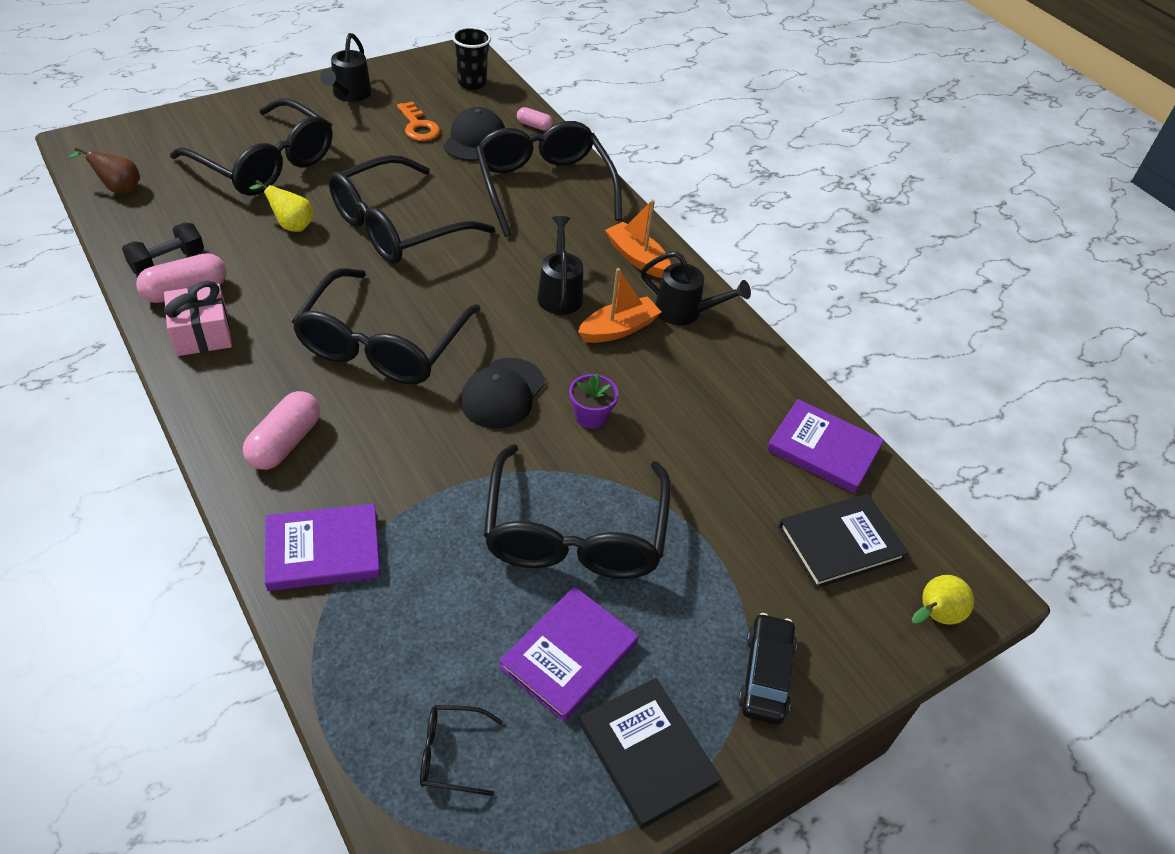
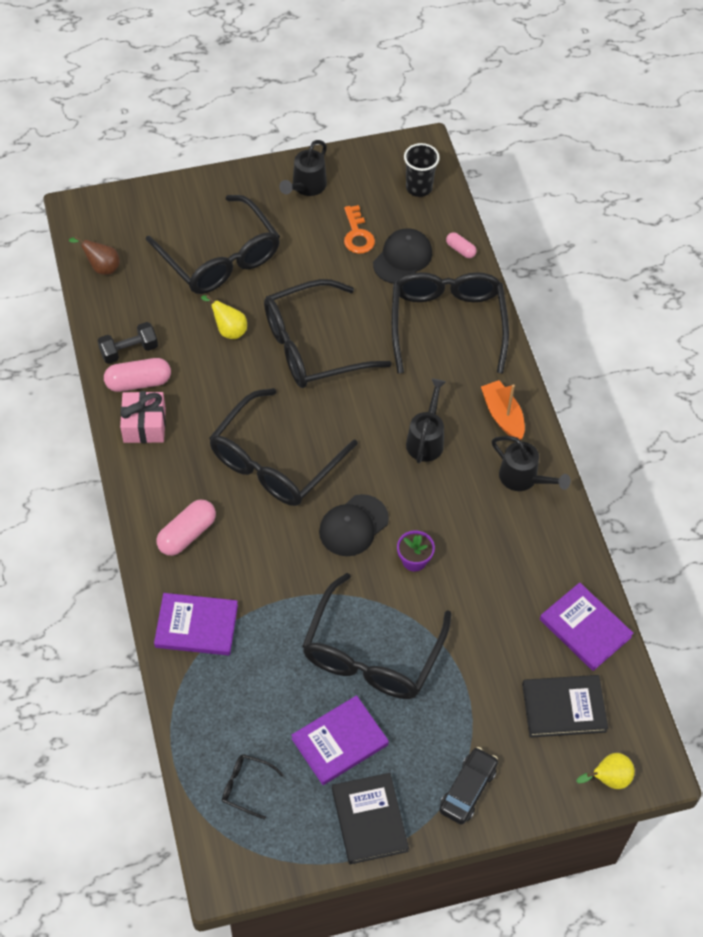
camera: 20 degrees right, 10 degrees up
orange boat [578,268,661,343] -> none

